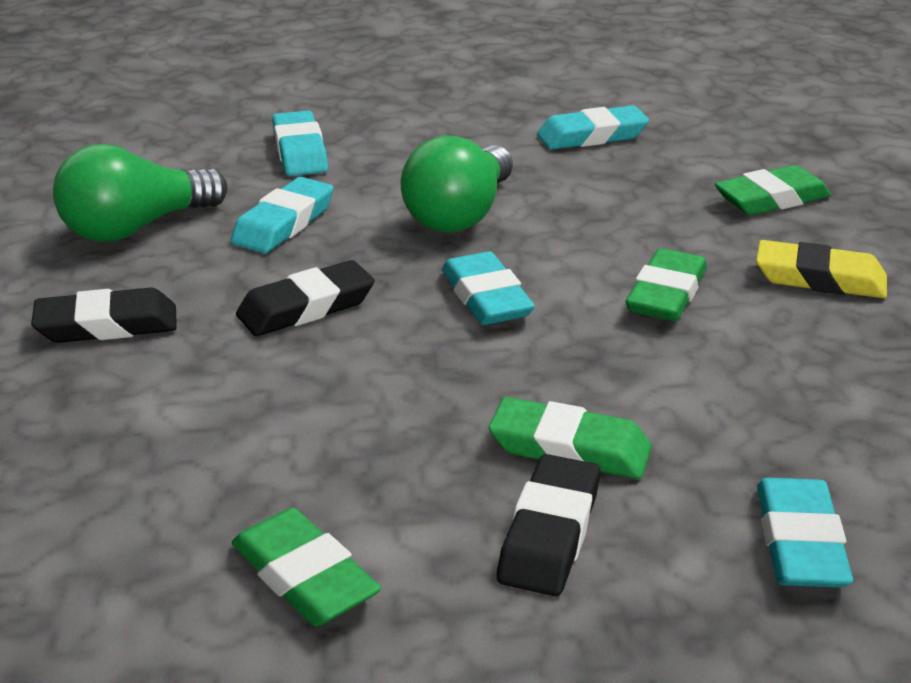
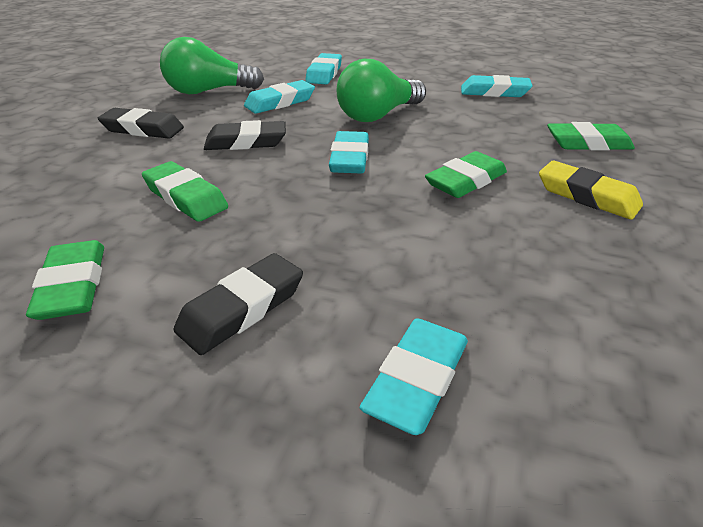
camera: 25 degrees right, 5 degrees up
green eraser [489,397,652,479] -> green eraser moved to [142,161,228,222]

